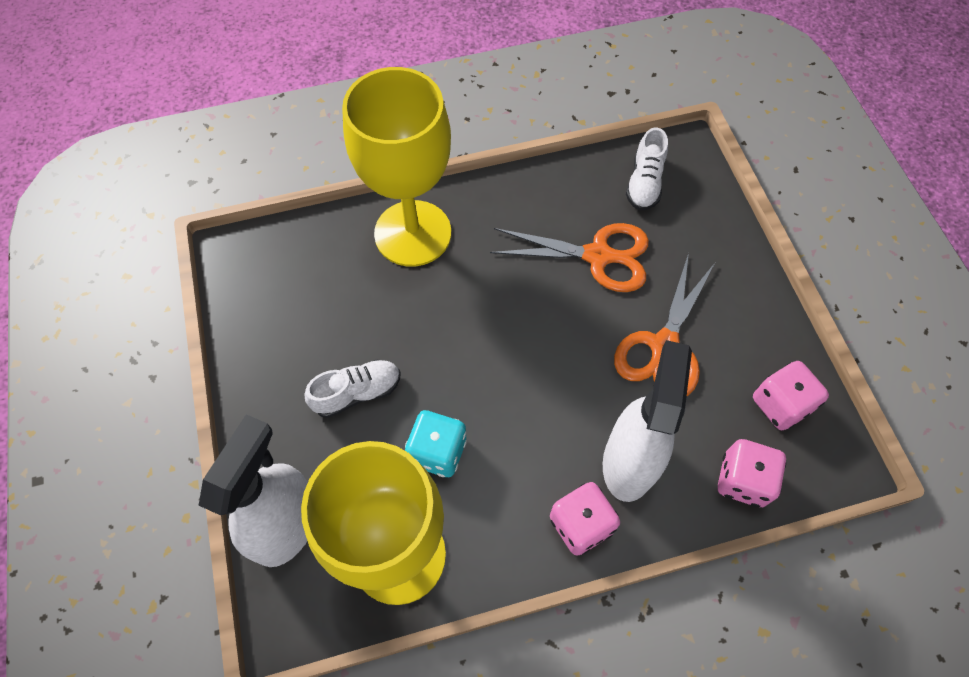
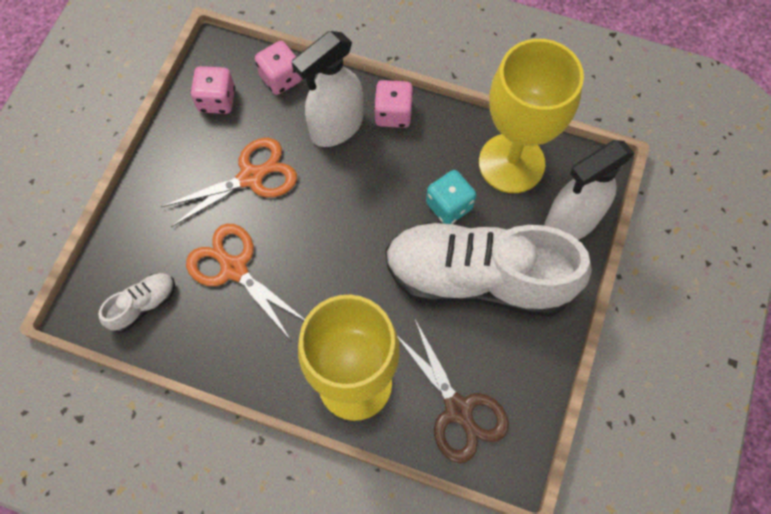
camera: 145 degrees left, 5 degrees up
white shoe [304,359,401,418] -> white shoe [385,222,592,317], size x2.46
none -> brown scissors [398,318,509,463]

